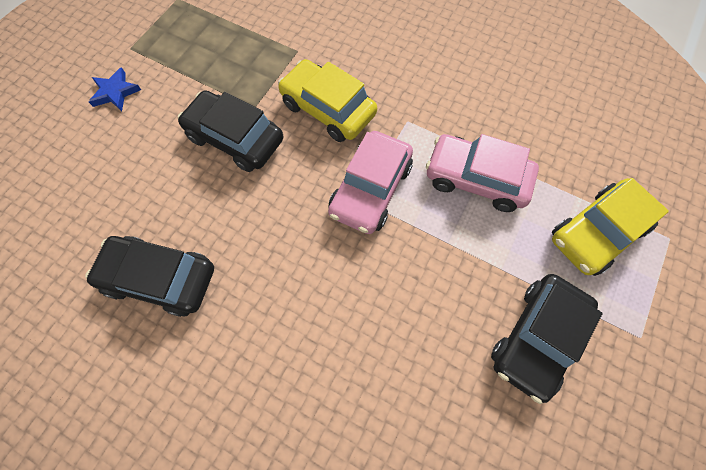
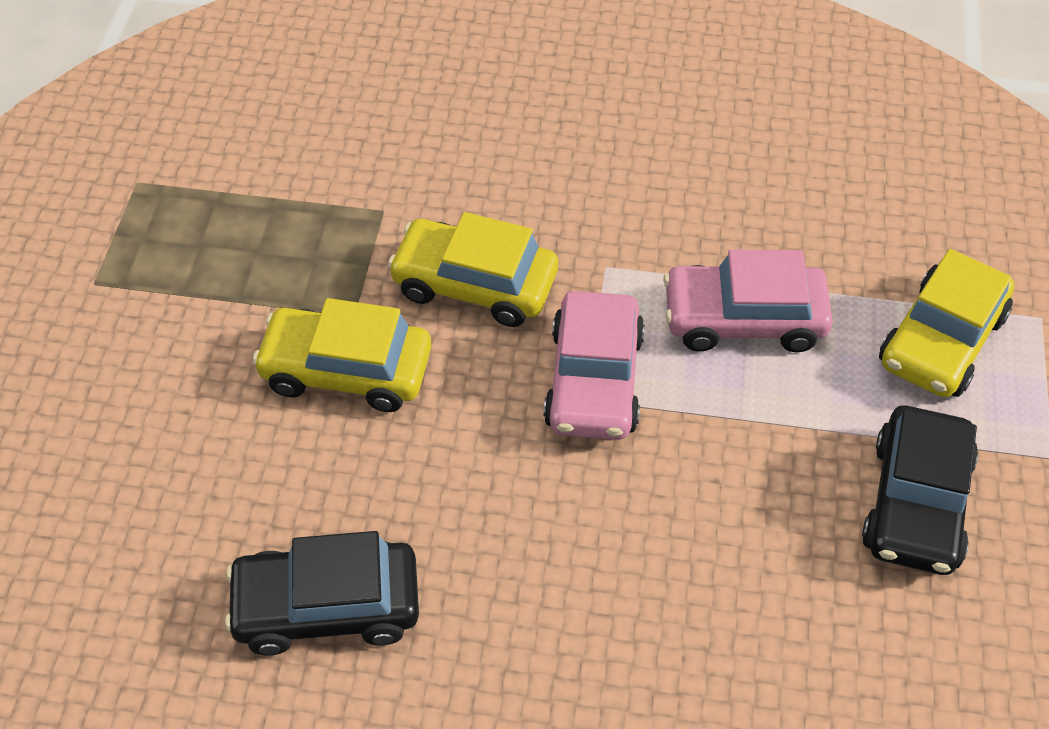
camera: 20 degrees left, 15 degrees down
blue star [89,67,141,111] -> none
black car [178,90,283,172] -> yellow car [252,298,431,412]

